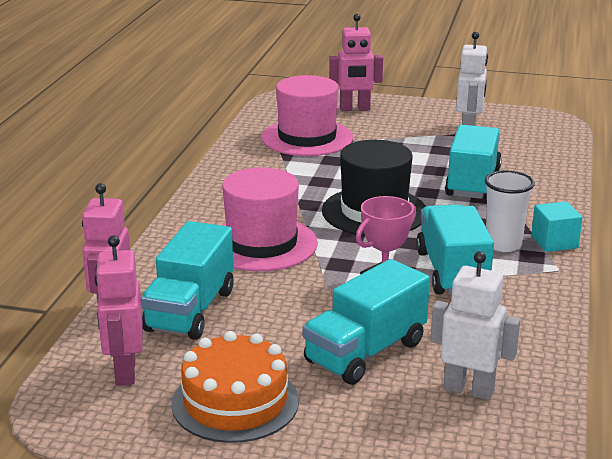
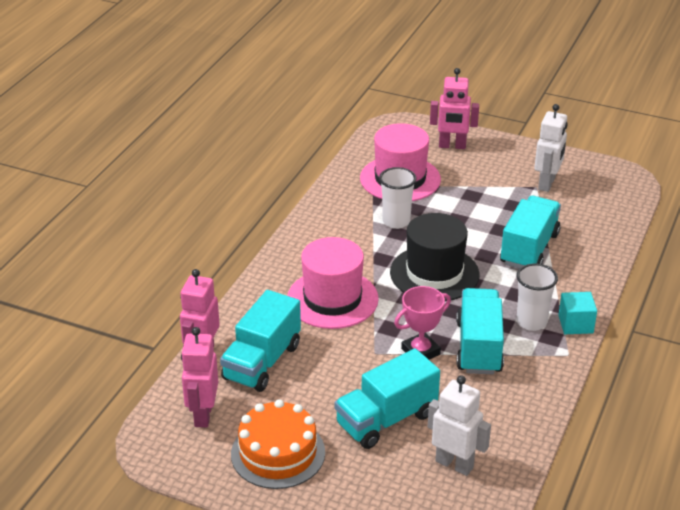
camera: 10 degrees right, 10 degrees up
none -> white cup [379,167,416,229]

